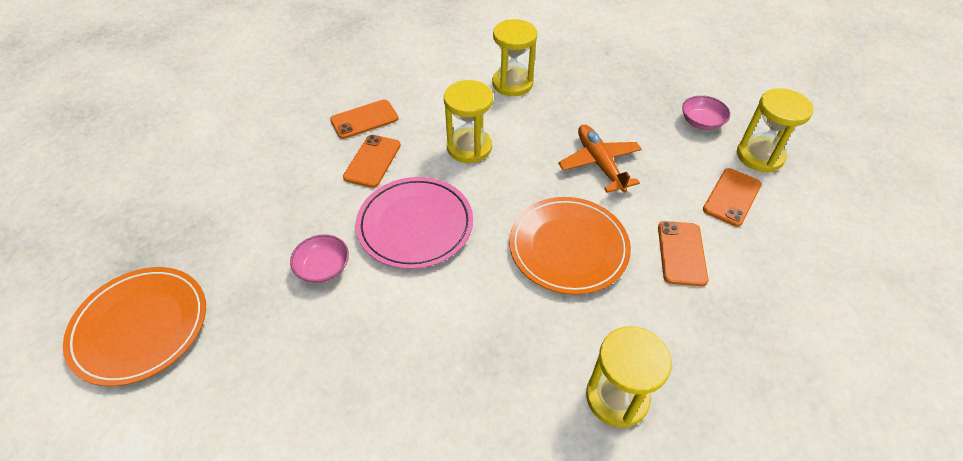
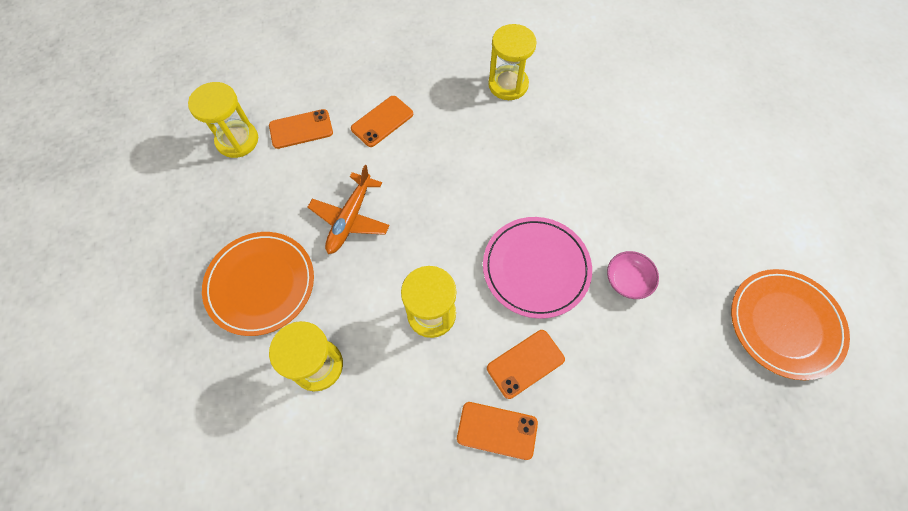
camera: 140 degrees left, 15 degrees up
orange plate [509,197,631,295] -> orange plate moved to [202,232,314,336]
pink bowl [682,95,730,130] -> none

